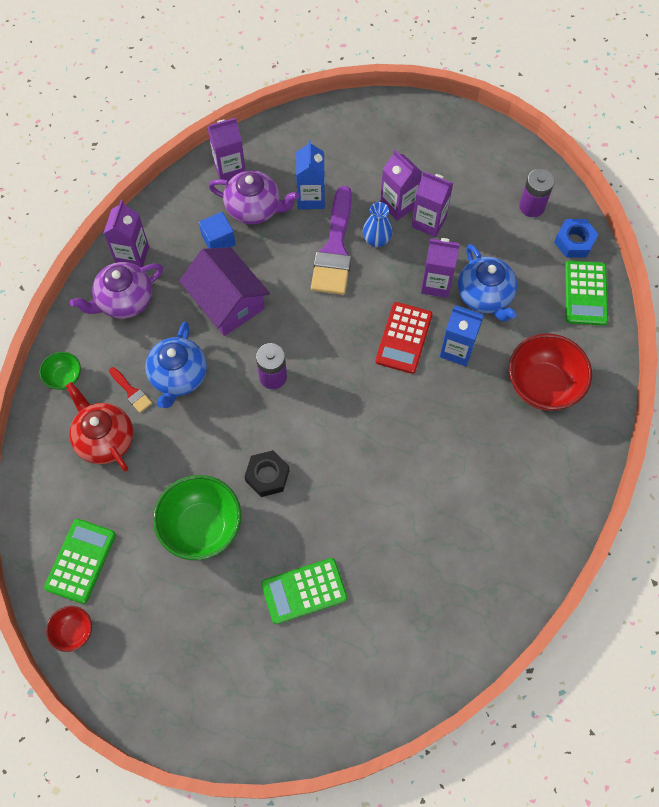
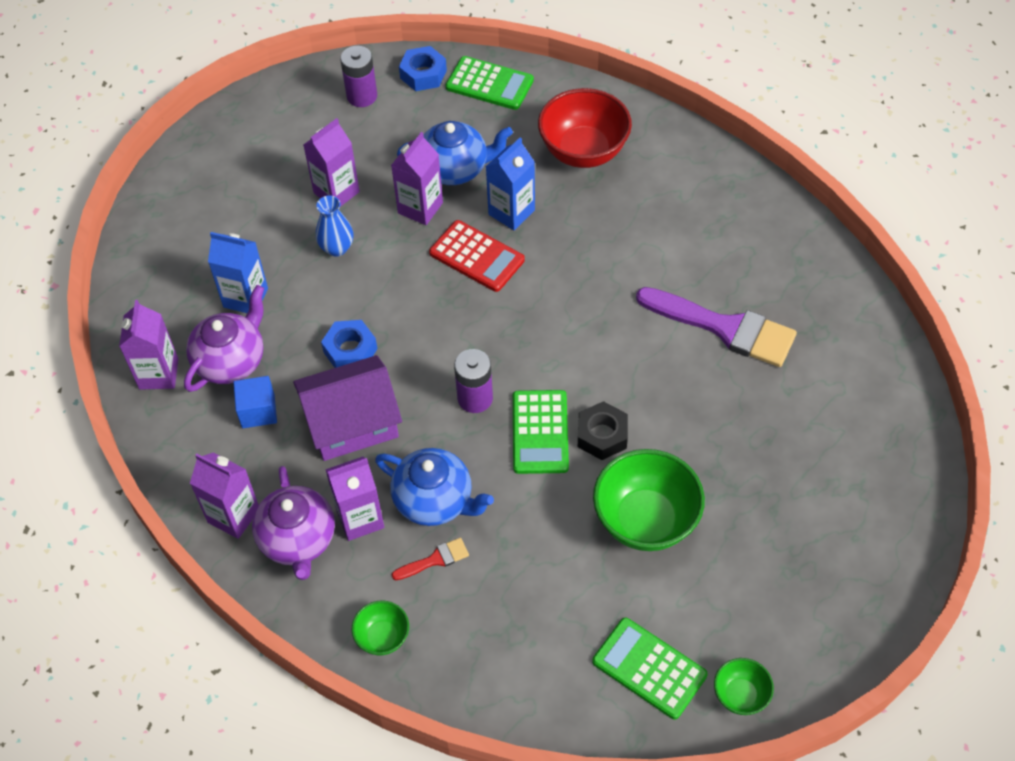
camera: 70 degrees left, 10 degrees down
red bowl [46,606,92,652] -> green bowl [714,658,774,715]
red teapot [66,382,133,471] -> none
green calculator [261,558,348,624] -> green calculator moved to [513,390,569,474]
purple brush [311,186,352,295] -> purple brush moved to [636,287,797,367]
purple carton [380,150,422,221] -> purple carton moved to [325,456,384,541]
none -> blue nut [321,320,378,368]

